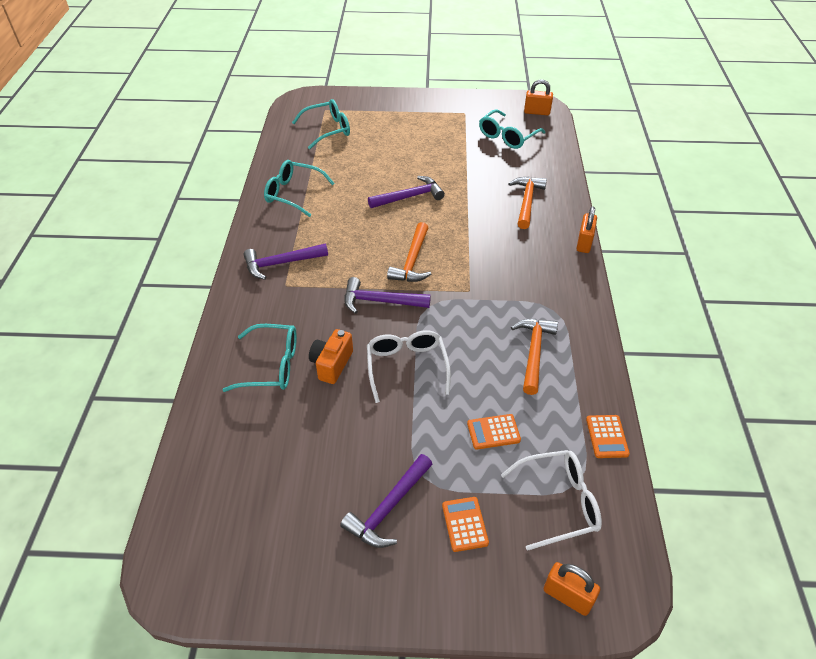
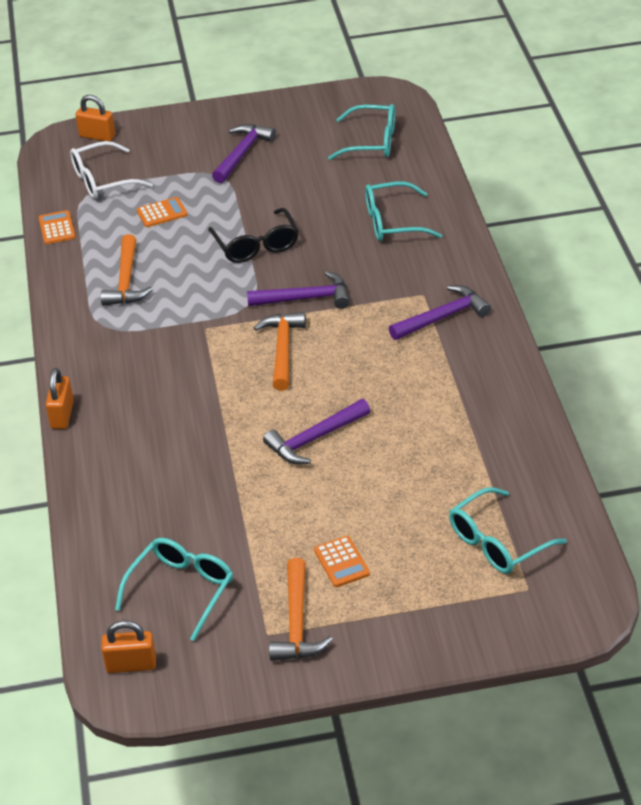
camera: 170 degrees right, 5 degrees down
turquoise glasses [264,160,334,217] -> turquoise glasses moved to [328,104,395,160]
orange camera [309,329,353,384] -> none
white glasses [367,330,451,403] -> black glasses [208,208,299,263]
orange calculator [442,497,489,552] -> orange calculator moved to [314,536,370,587]
orange hammer [508,177,547,229] -> orange hammer moved to [269,558,333,661]

